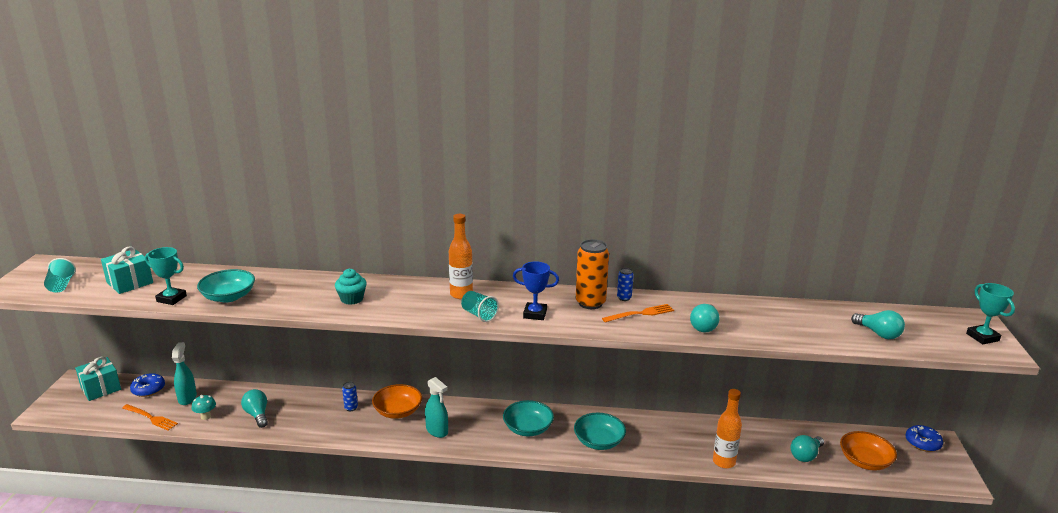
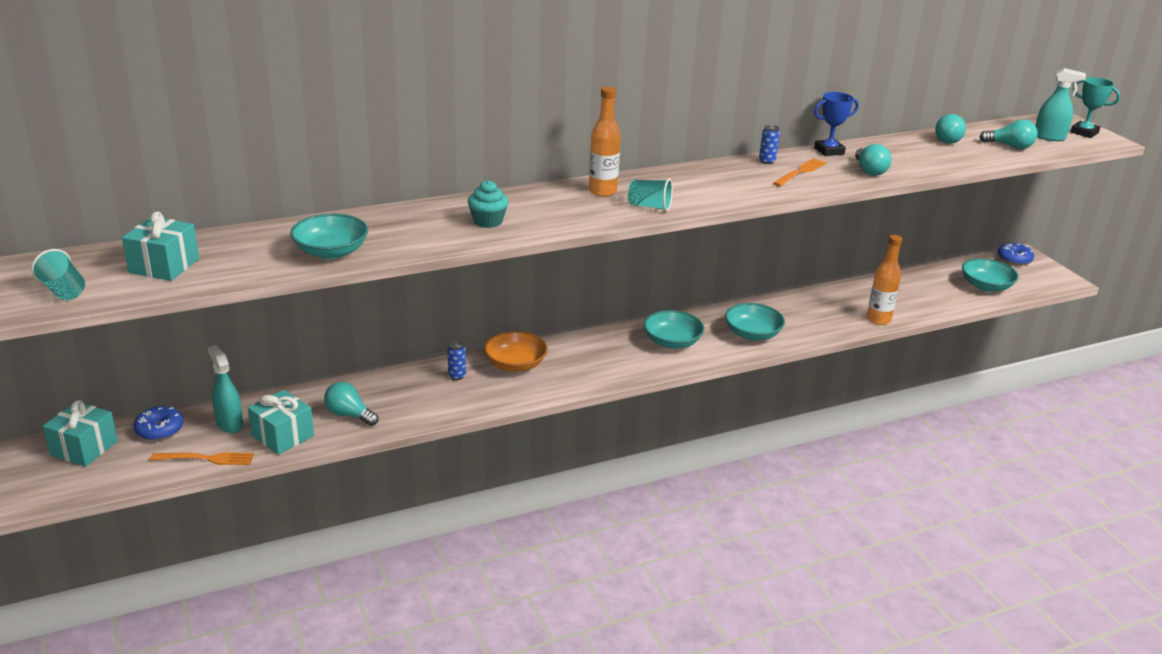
camera: 30 degrees left, 5 degrees up
turquoise trophy [145,247,187,305] -> none
turquoise mushroom [192,395,216,420] -> turquoise gift [248,390,314,455]
turquoise spray bottle [425,377,448,438] -> turquoise spray bottle moved to [1036,68,1086,141]
blue trophy [513,261,559,320] -> blue trophy moved to [814,92,859,156]
orange can [576,239,609,309] -> none
turquoise light bulb [790,435,824,462] -> turquoise light bulb moved to [935,114,966,144]
orange bowl [840,431,897,471] -> turquoise bowl [962,258,1019,292]

